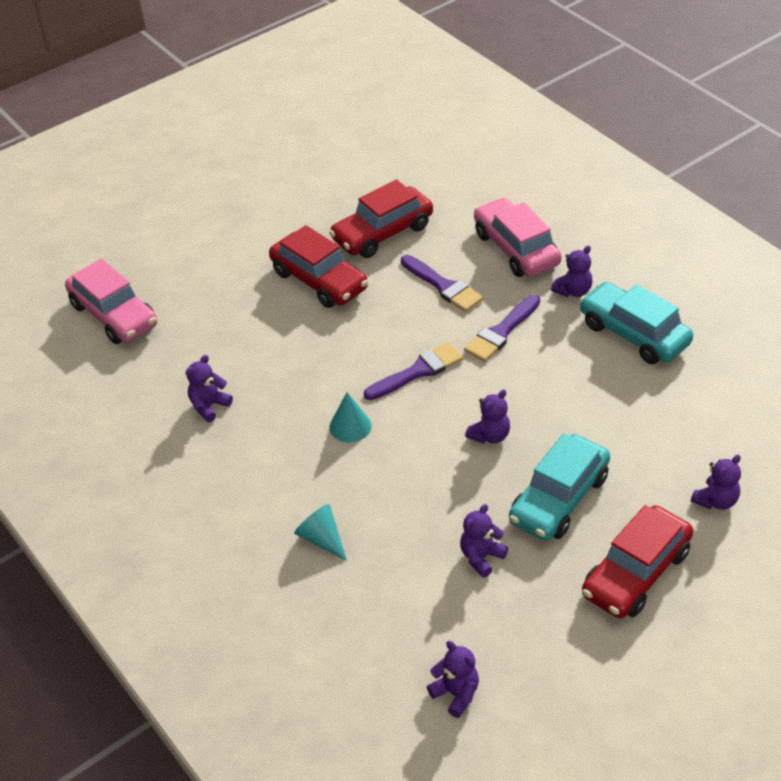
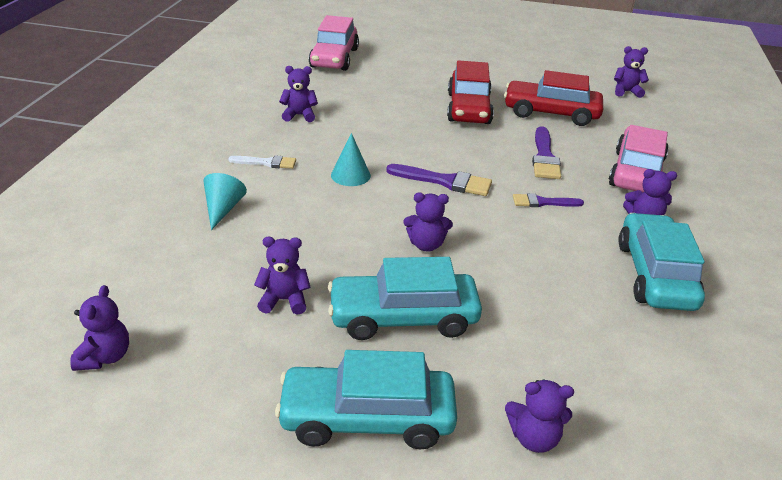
camera: 45 degrees right, 10 degrees down
purple brush [464,295,540,362] -> purple brush [513,193,584,207], size x0.64
red car [582,505,693,618] -> turquoise car [275,350,457,449]
none -> white brush [228,155,296,169]
none -> purple teddy bear [614,46,649,98]

